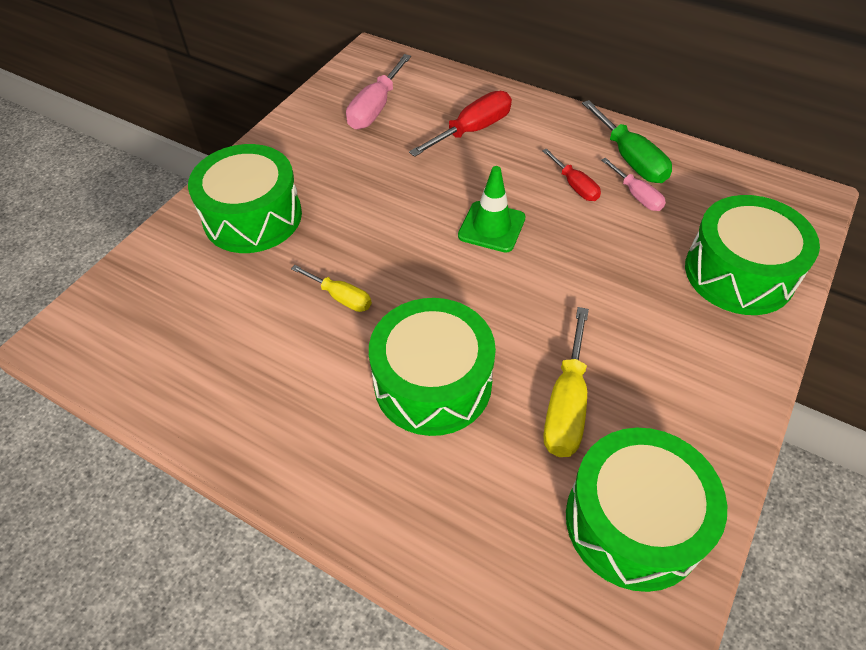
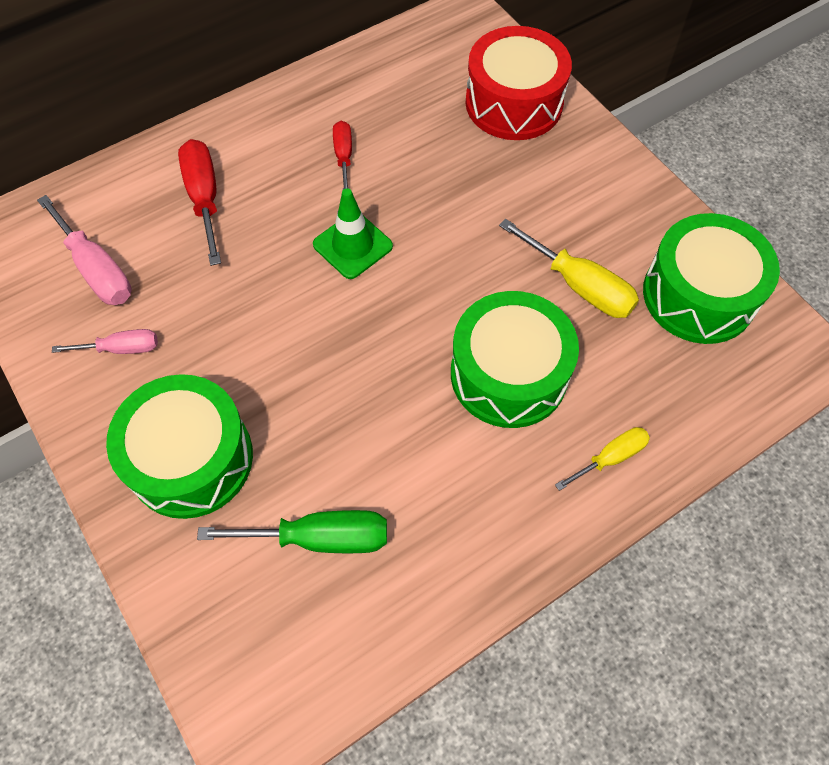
camera: 65 degrees left, 10 degrees up
yellow screwdriver [291,265,372,312] -> yellow screwdriver moved to [555,427,650,491]
red screwdriver [542,148,601,201] -> red screwdriver turned 90 degrees counterclockwise [333,121,352,190]
green screwdriver [582,100,672,183] -> green screwdriver moved to [197,510,387,553]
pink screwdriver [601,158,666,211] -> pink screwdriver moved to [52,329,158,354]
green drum [685,195,820,315] -> red drum [466,26,572,140]

